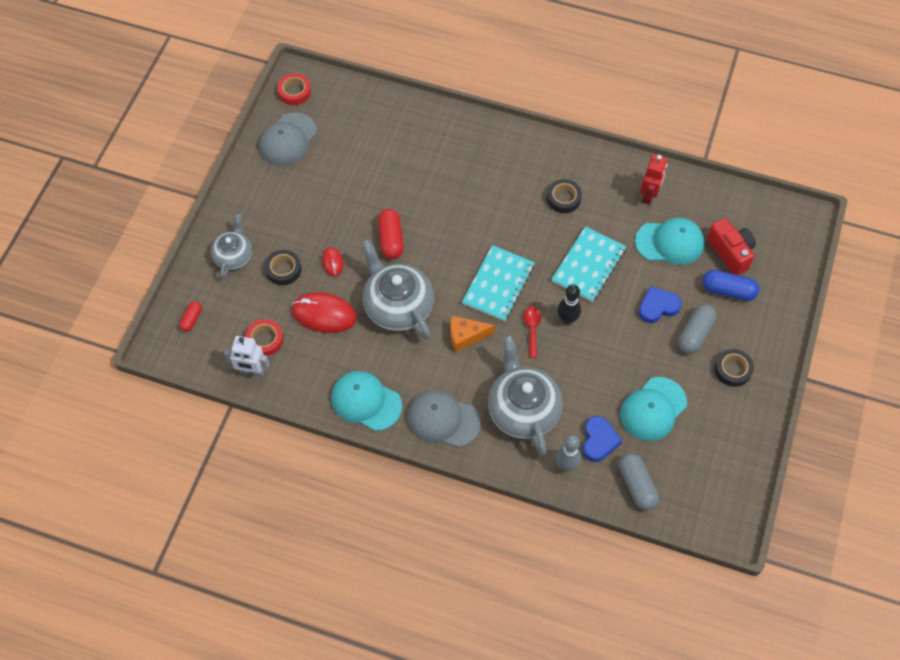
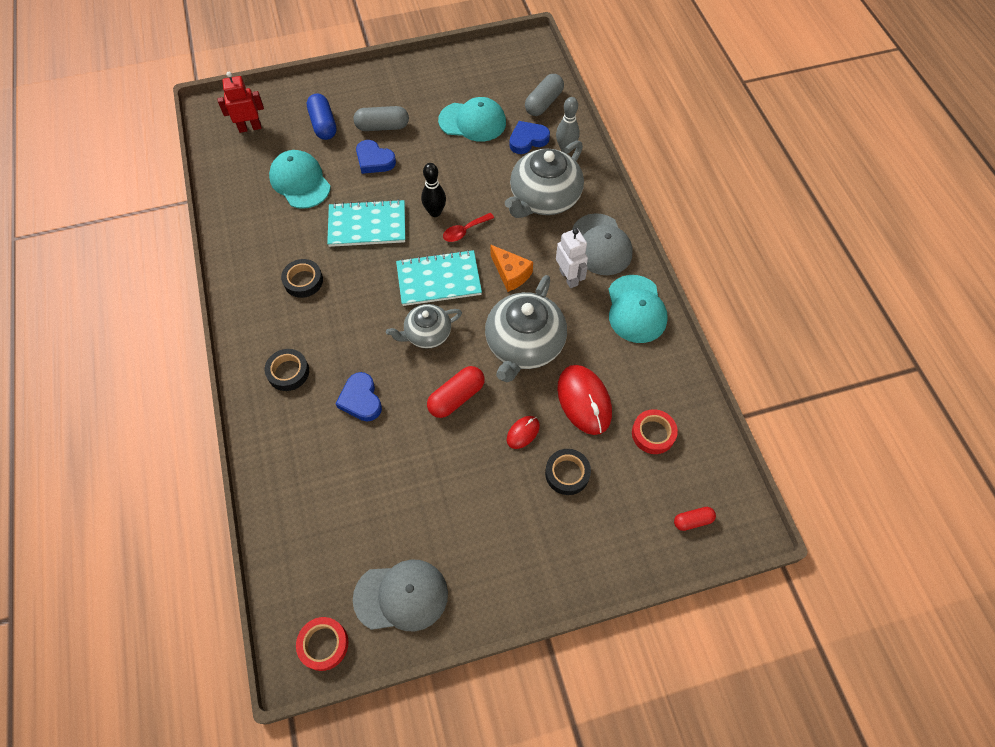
camera: 125 degrees left, 0 degrees up
grey teapot [211,214,252,278] -> grey teapot moved to [386,304,462,349]
white robot [224,336,270,377] -> white robot moved to [556,228,588,288]
red robot [640,154,667,205] -> red robot moved to [217,72,264,133]
red camera [707,218,756,275] -> none
black tape [714,349,754,387] -> black tape moved to [265,349,309,391]
none -> blue heart [336,372,382,421]

